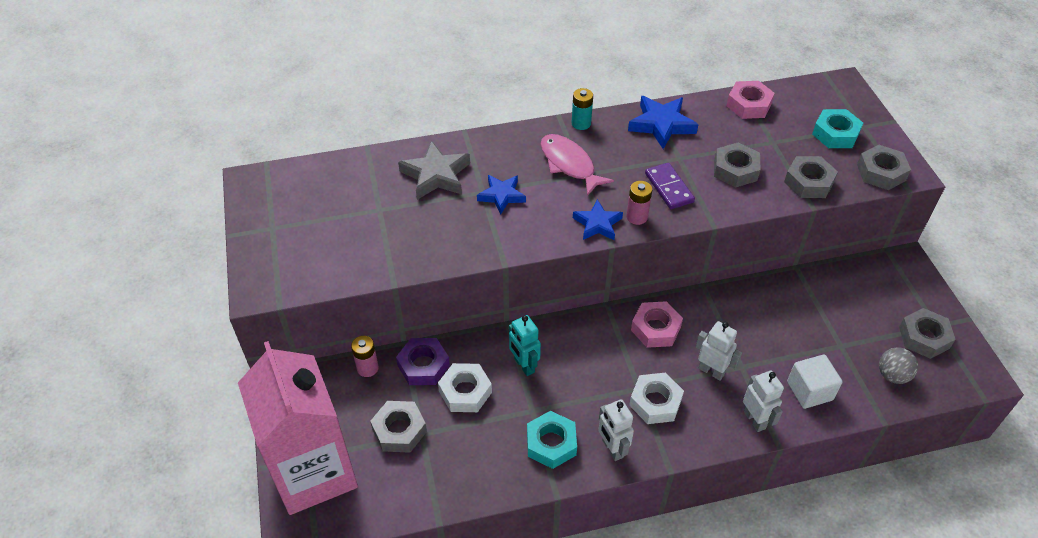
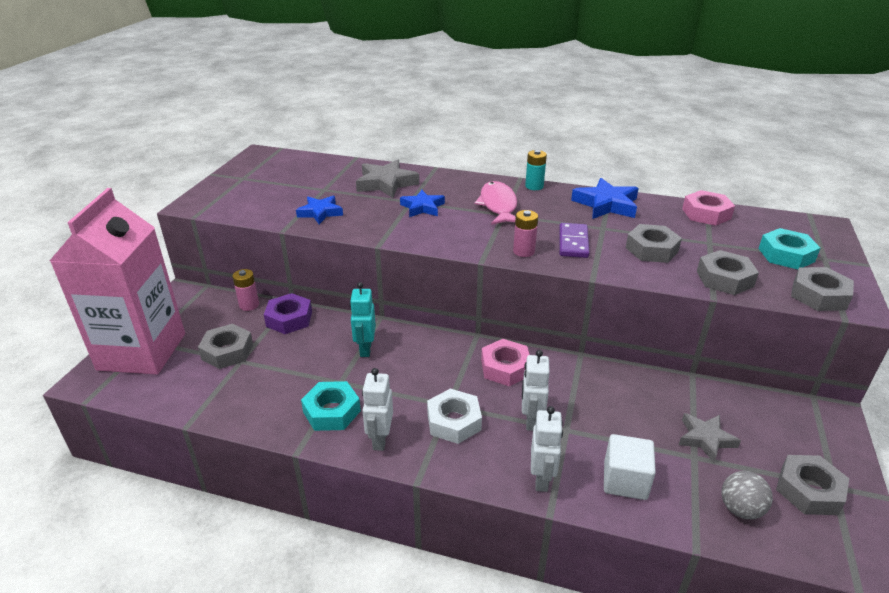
camera: 30 degrees right, 15 degrees down
white nut [438,363,492,412] -> none
blue star [573,199,623,240] -> blue star moved to [296,196,343,224]
white robot [696,321,742,381] -> white robot turned 150 degrees counterclockwise [522,350,550,431]
none -> grey star [679,413,741,463]

